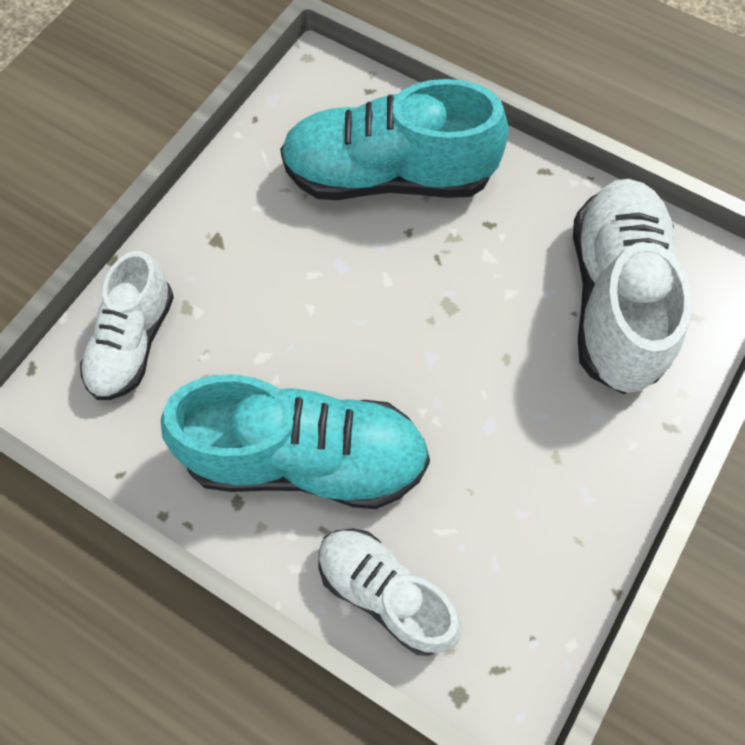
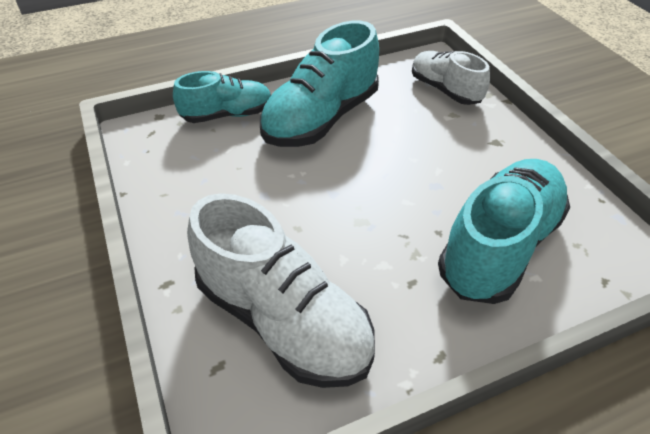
camera: 125 degrees right, 20 degrees down
white shoe [318,529,462,655] -> turquoise shoe [173,71,271,123]

